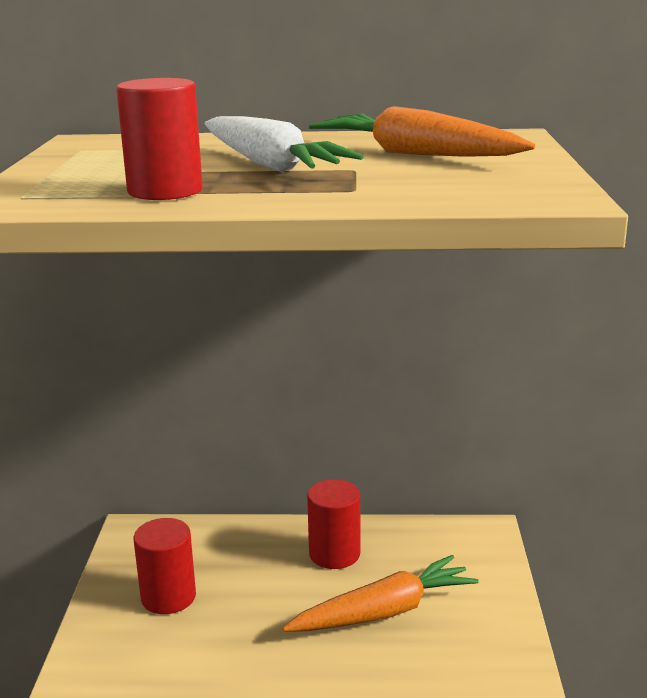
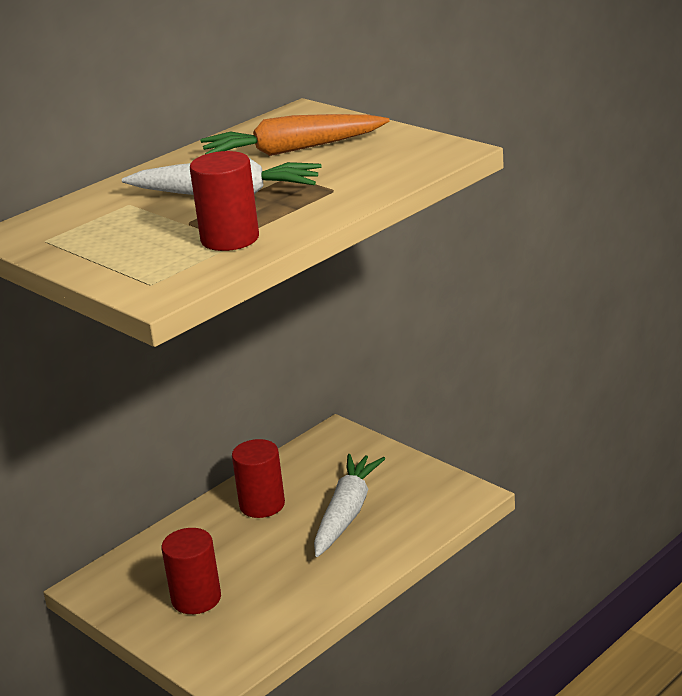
camera: 45 degrees left, 5 degrees up
orange carrot [282,555,479,632] -> white carrot [314,454,386,557]

